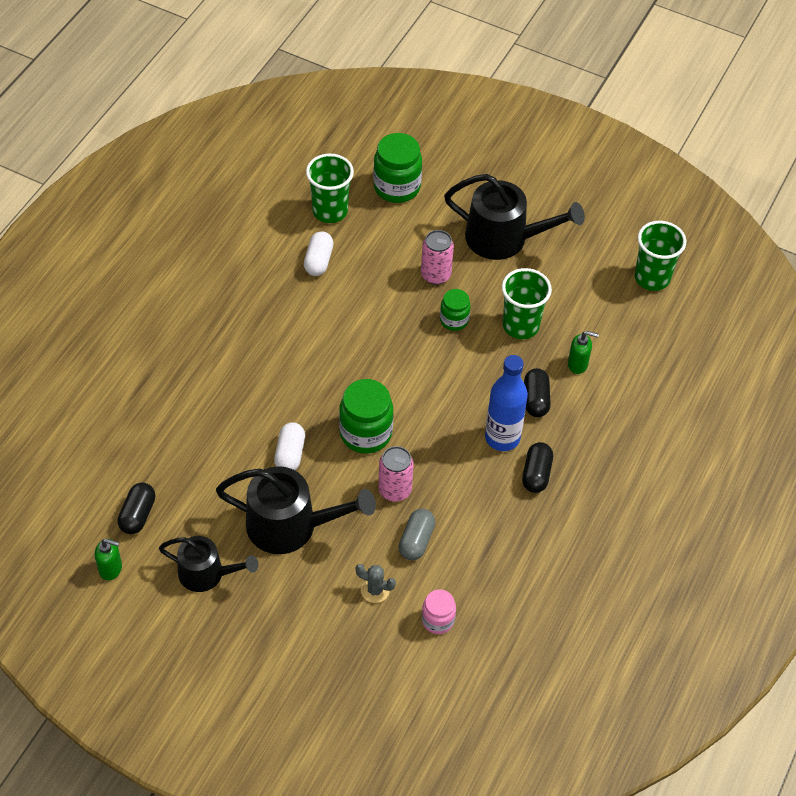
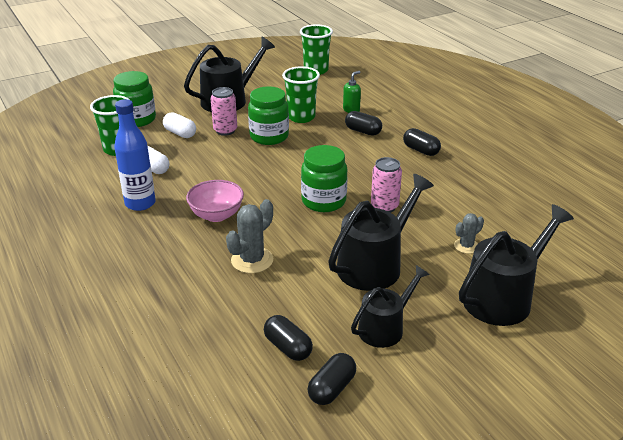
camera: 55 degrees left, 20 degrees down
green soap dispenser [95,539,122,581] -> black capsule [307,353,356,405]
white capsule [274,422,305,470] -> white capsule moved to [163,112,196,138]
grey capsule [398,509,435,561] -> none
pink jar [422,589,456,634] -> none
green jar [440,289,471,331] -> green jar [248,86,289,145], size x1.71
blue bottle [485,355,528,451] -> blue bottle moved to [114,99,156,211]
none -> pink bowl [186,180,244,222]
none -> grey cactus [226,199,273,273]
none -> black watering can [459,204,574,326]

